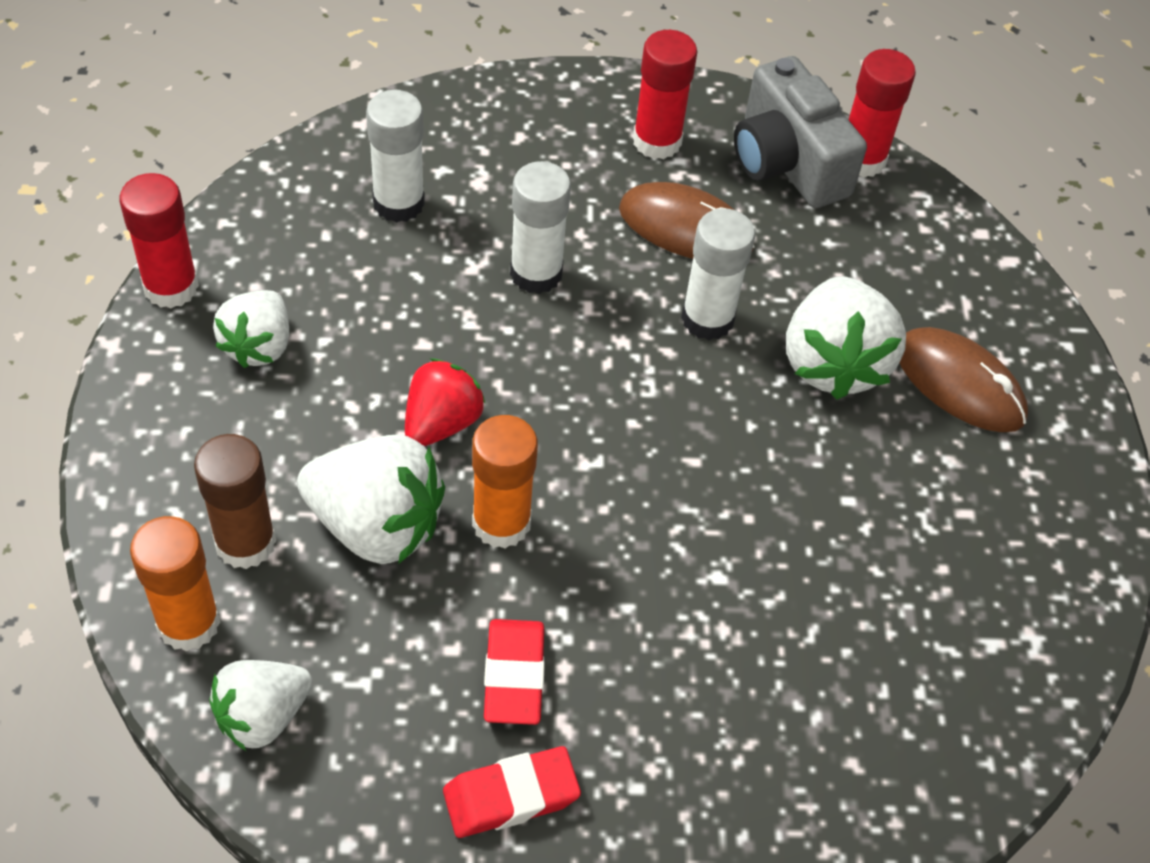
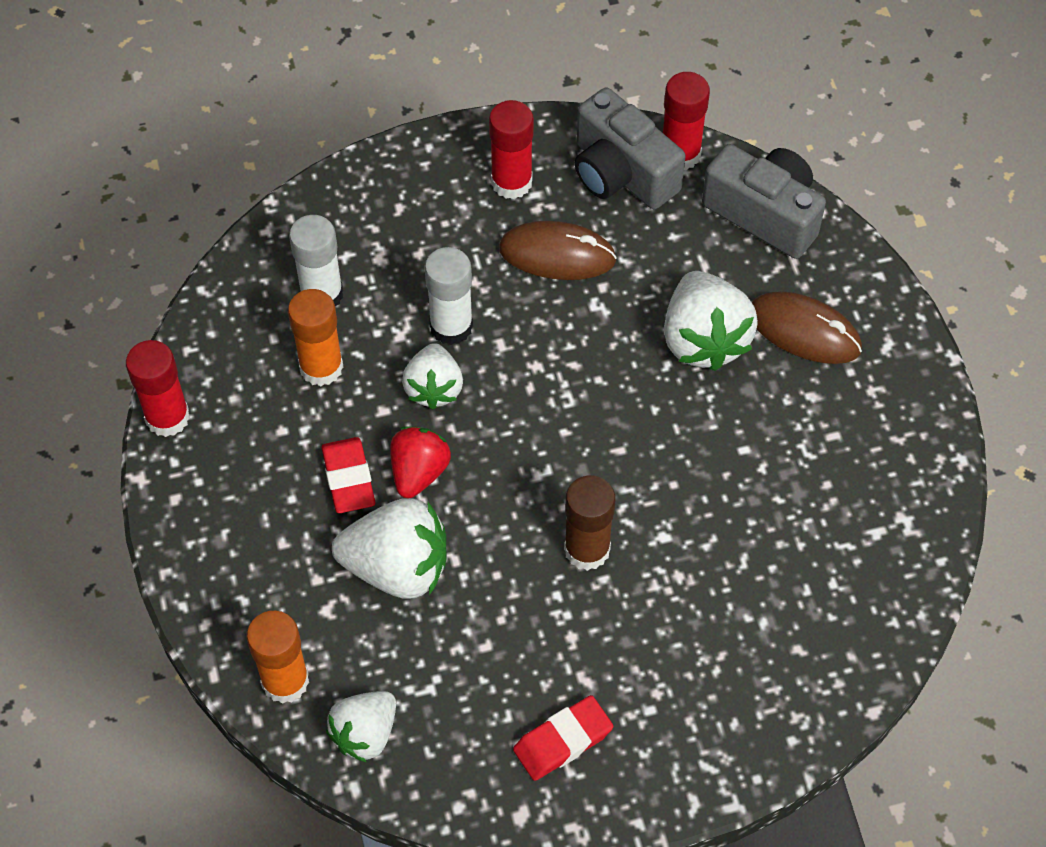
camera: 10 degrees left, 5 degrees up
brown glue stick [194,434,276,569] -> brown glue stick moved to [564,475,615,571]
white strawberry [213,290,289,368] -> white strawberry moved to [402,343,463,410]
orange glue stick [472,415,538,549] -> orange glue stick moved to [288,289,343,386]
red eraser [484,619,545,725] -> red eraser moved to [322,437,375,513]
white glue stick [681,208,755,340] -> none
none -> grey camera [702,144,826,259]

